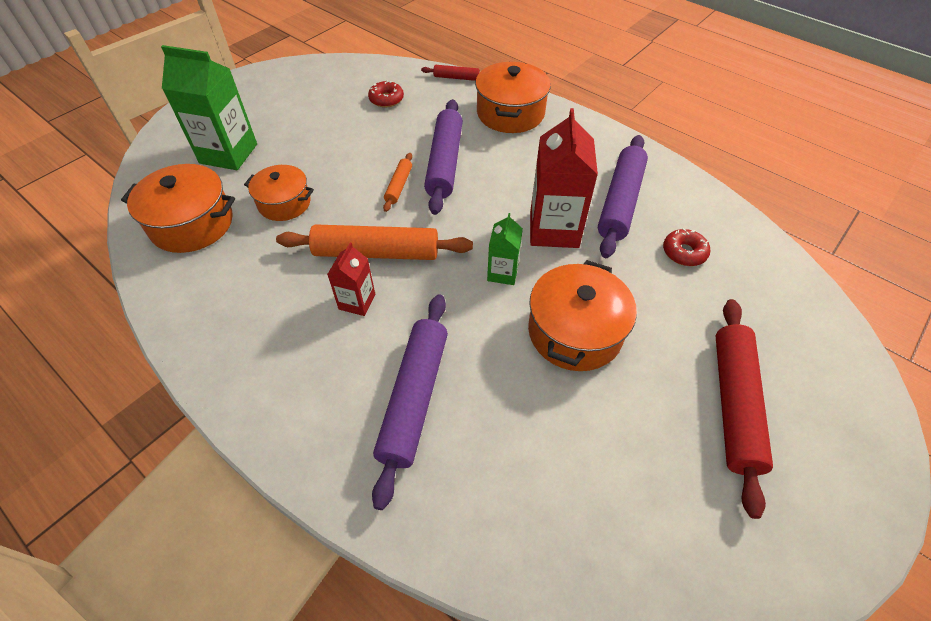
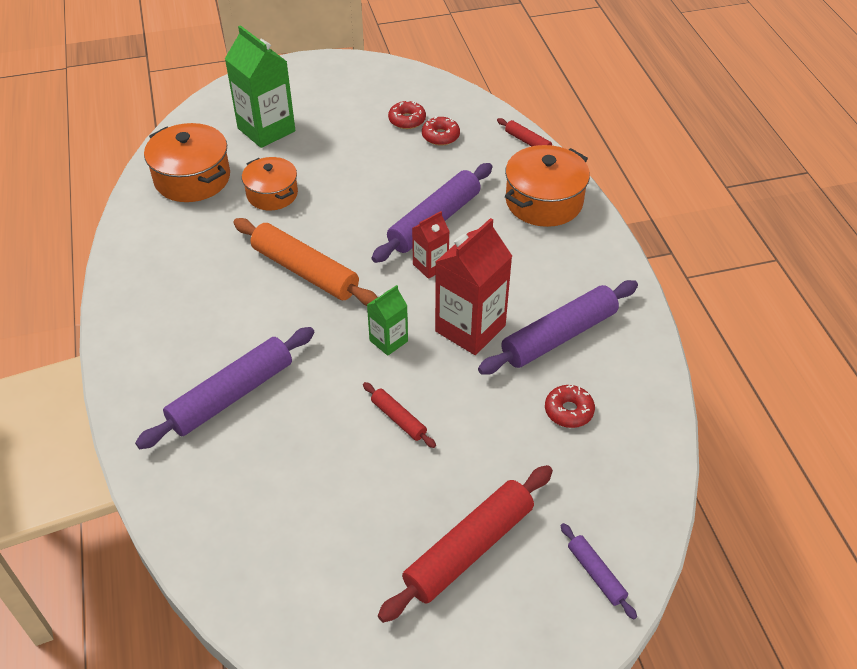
camera: 35 degrees right, 5 degrees down
red carton [327,243,376,316] -> red carton moved to [412,211,449,279]
orange rolling pin [383,153,412,212] -> none
orange pot [528,260,637,371] -> red rolling pin [363,382,436,448]
none -> red donut [388,101,426,129]
none -> purple rolling pin [560,523,637,619]

